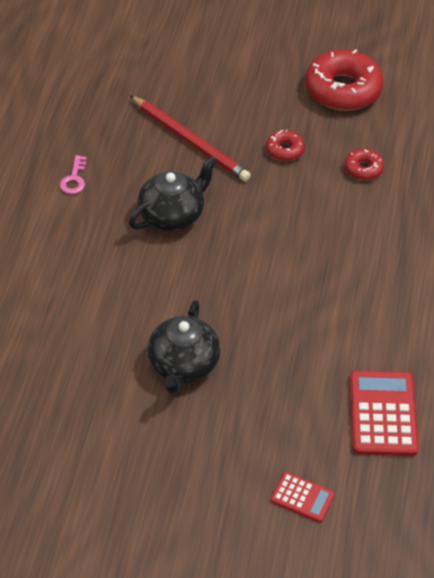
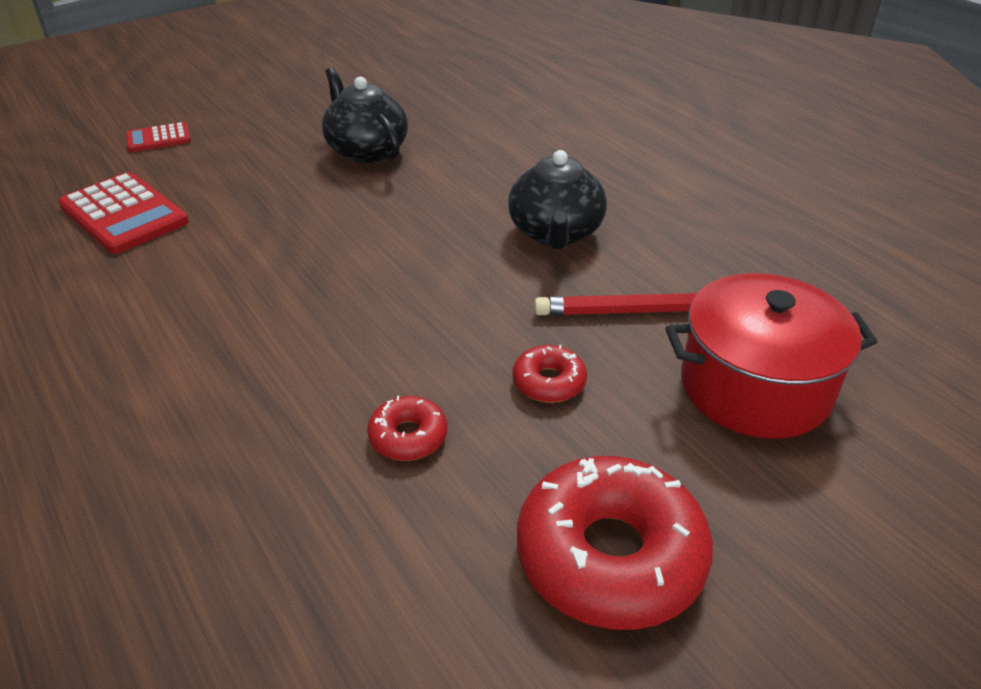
camera: 135 degrees right, 10 degrees down
pink key [60,155,87,194] -> none
none -> red pot [666,273,877,439]

